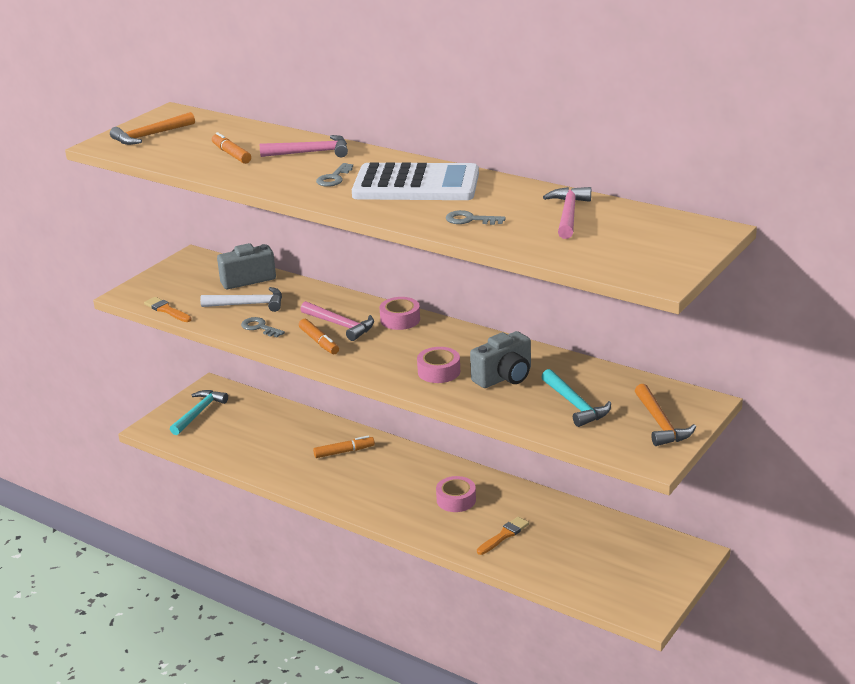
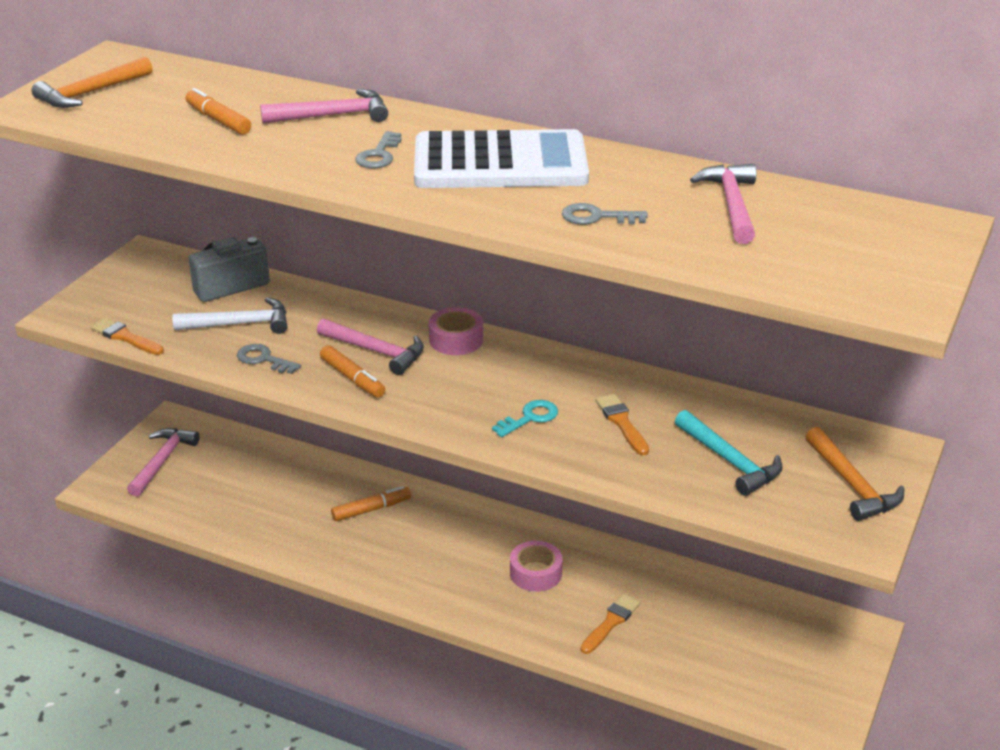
camera: 10 degrees left, 5 degrees up
turquoise hammer [170,390,228,435] -> pink hammer [127,428,200,497]
pink tape [417,347,460,383] -> turquoise key [492,400,558,437]
grey camera [470,331,531,388] -> orange brush [595,394,649,455]

